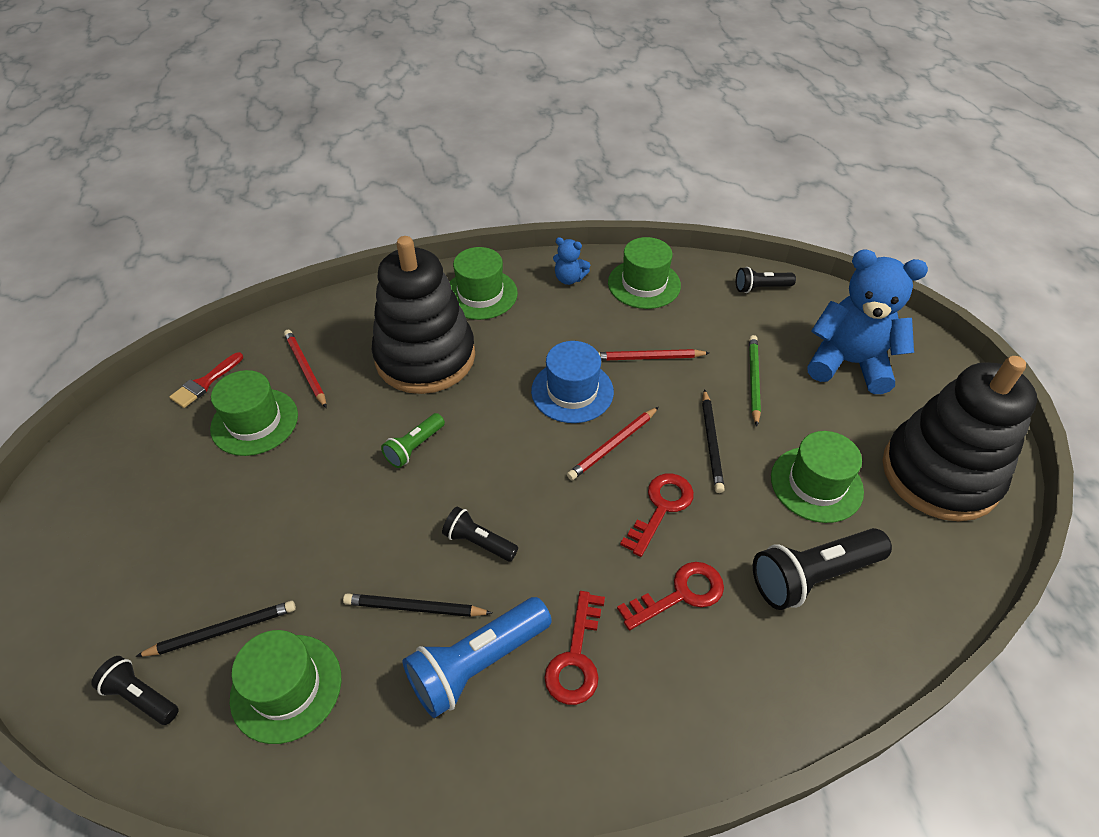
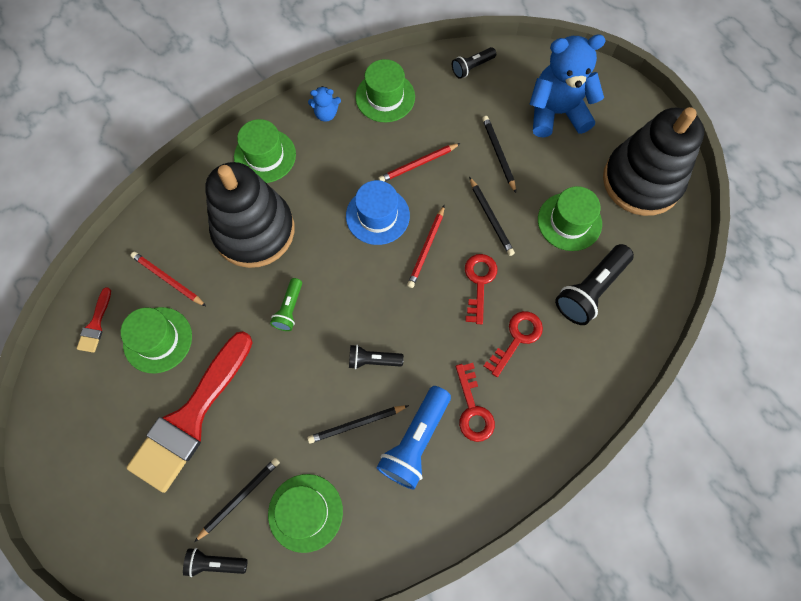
camera: 25 degrees left, 20 degrees up
green pencil [749,335,761,426] -> black pencil [482,116,516,193]
none -> red brush [126,331,253,493]

